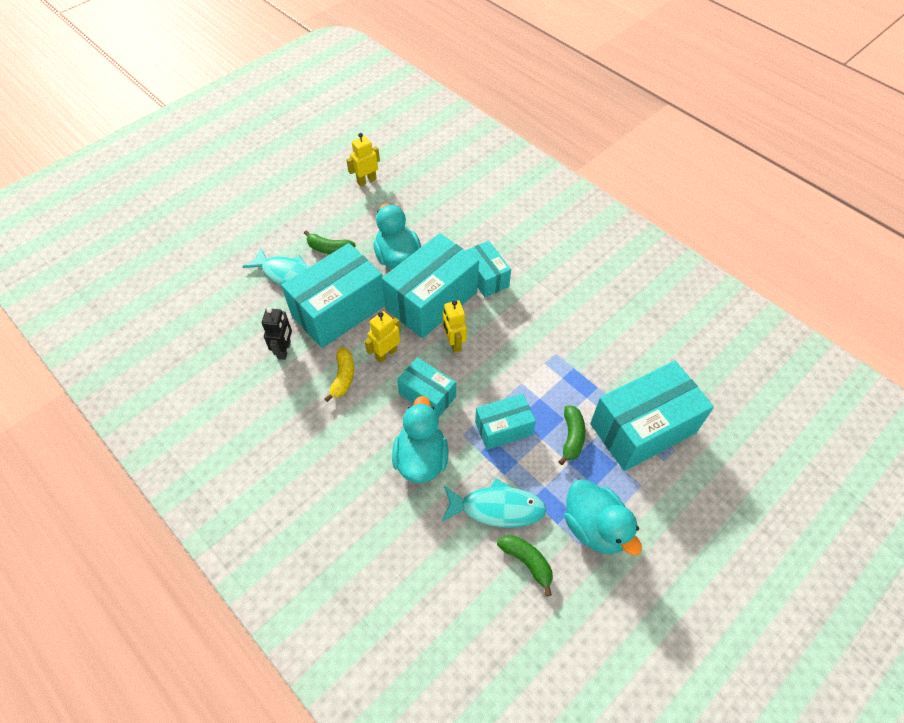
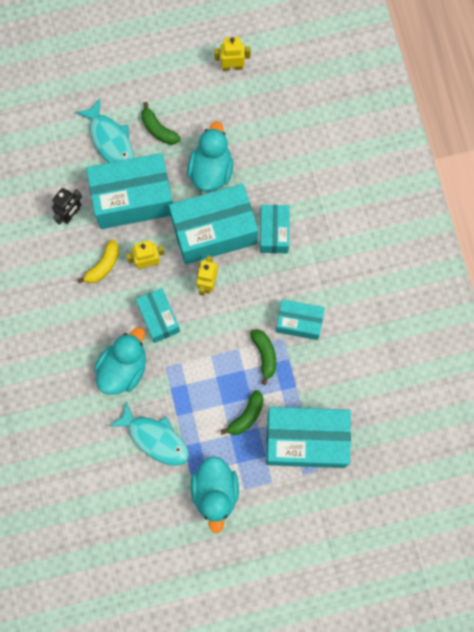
camera: 30 degrees right, 20 degrees up
turquoise box [475,393,536,450] -> turquoise box moved to [276,299,325,340]
green banana [497,535,553,596] -> green banana moved to [250,329,276,385]

